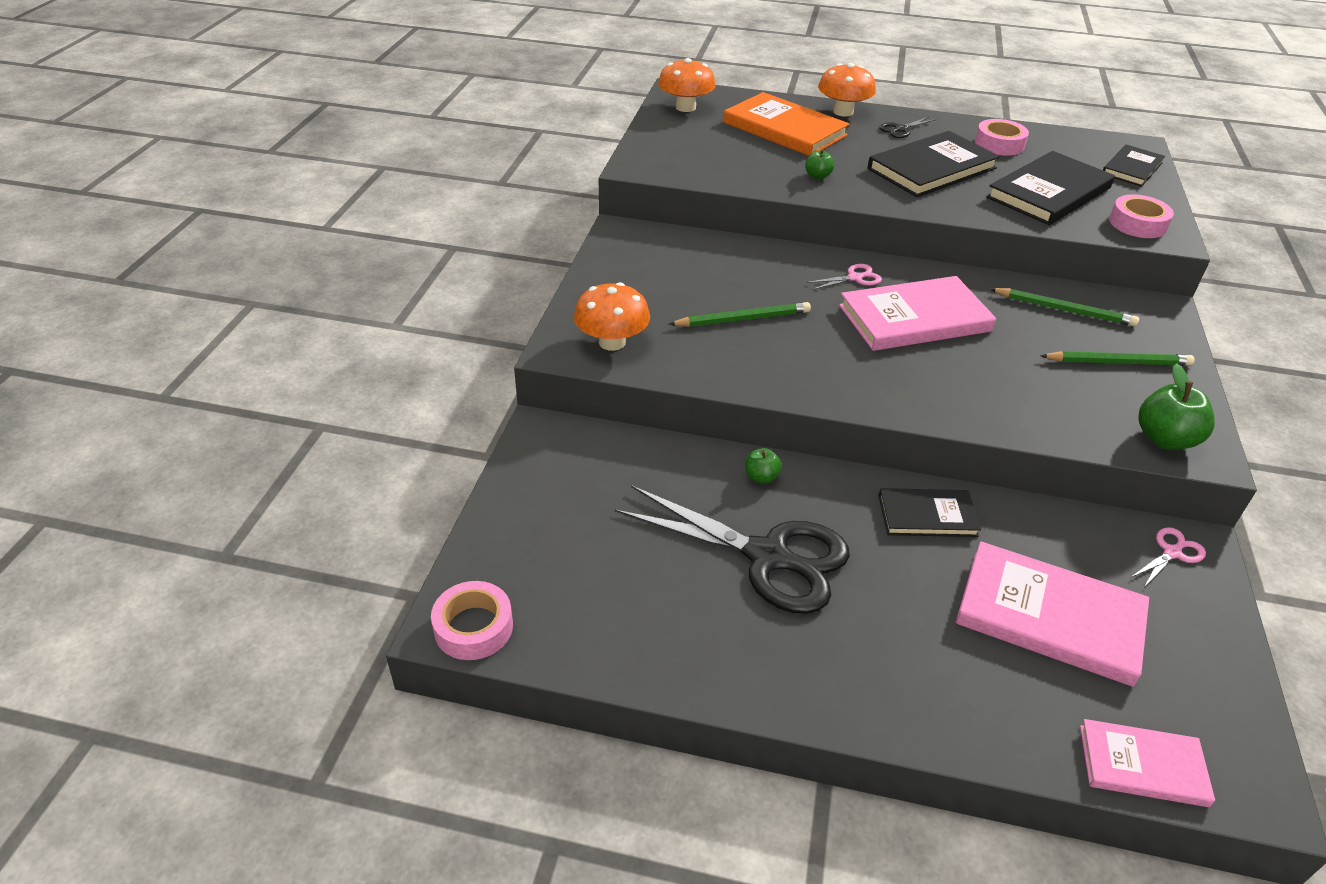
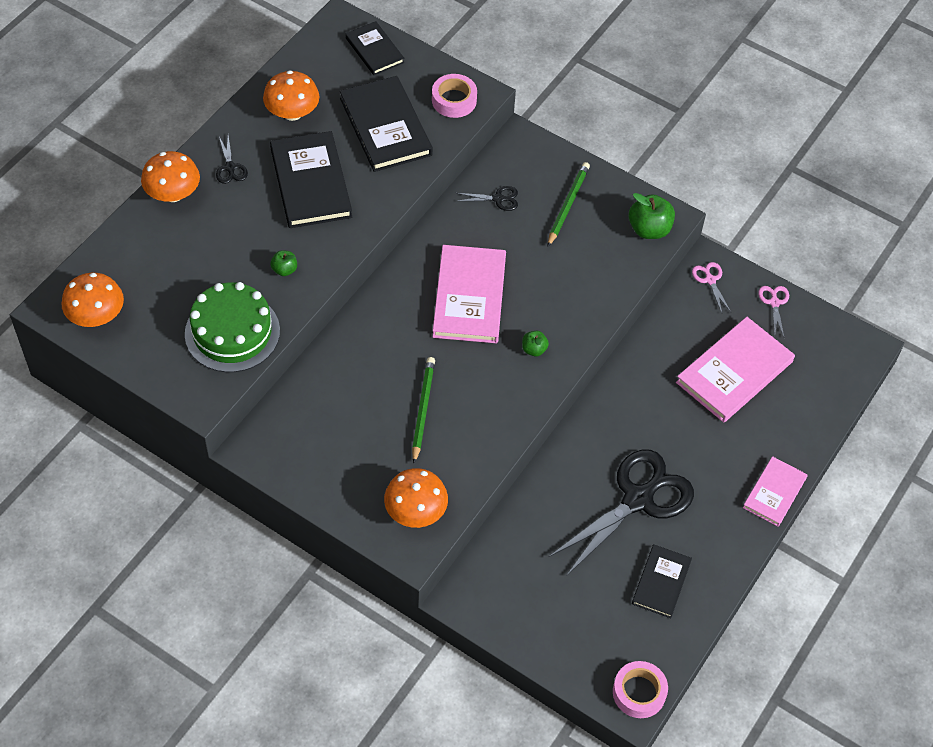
camera: 70 degrees left, 15 degrees up
orange book [724,92,849,156] -> none
green apple [745,448,782,484] -> green apple moved to [522,331,549,356]
pink scissors [806,264,882,290] -> pink scissors moved to [758,286,789,337]
black book [878,488,981,537] -> black book moved to [632,544,692,618]
pink tape [975,119,1029,156] -> orange mushroom [263,70,319,121]
green pencil [990,288,1139,326] -> black scissors [457,186,518,211]
pink book [1080,719,1215,807] -> pink book moved to [743,456,808,527]
none -> green cake [185,282,280,372]

